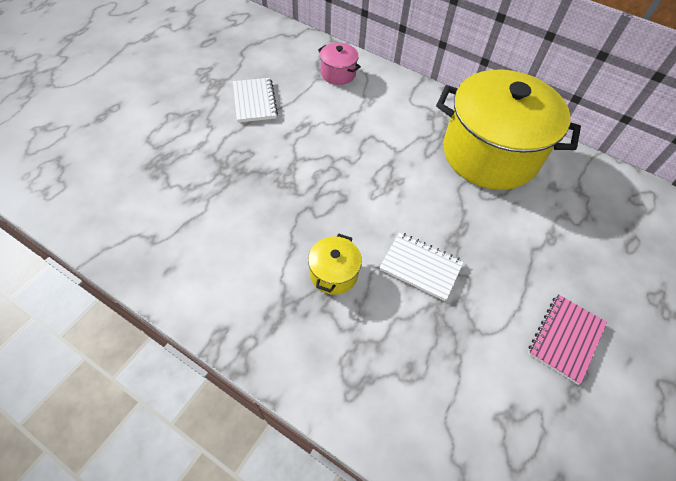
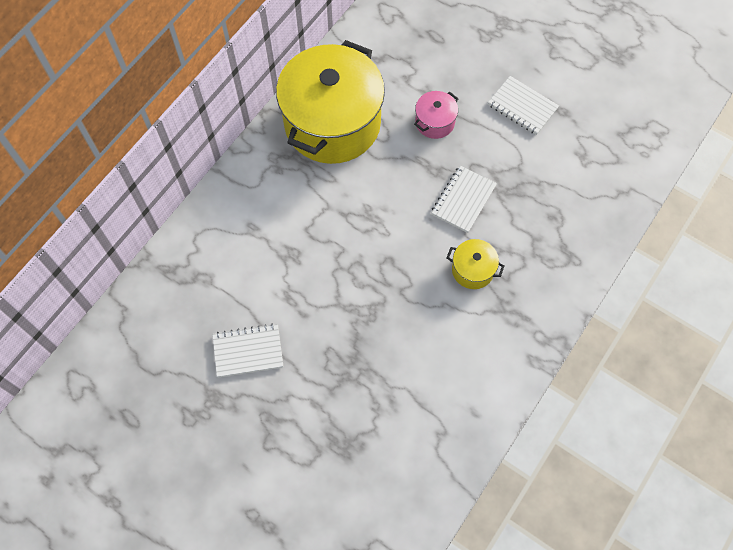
camera: 85 degrees left, 10 degrees up
pink pot [318,42,361,85] -> pink pot moved to [414,91,459,139]
pink notebook [528,294,607,385] -> white notebook [488,76,559,135]

